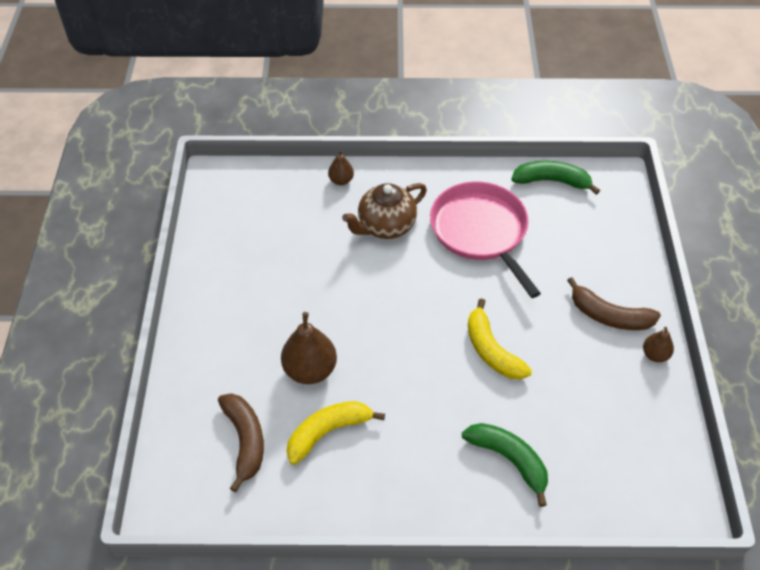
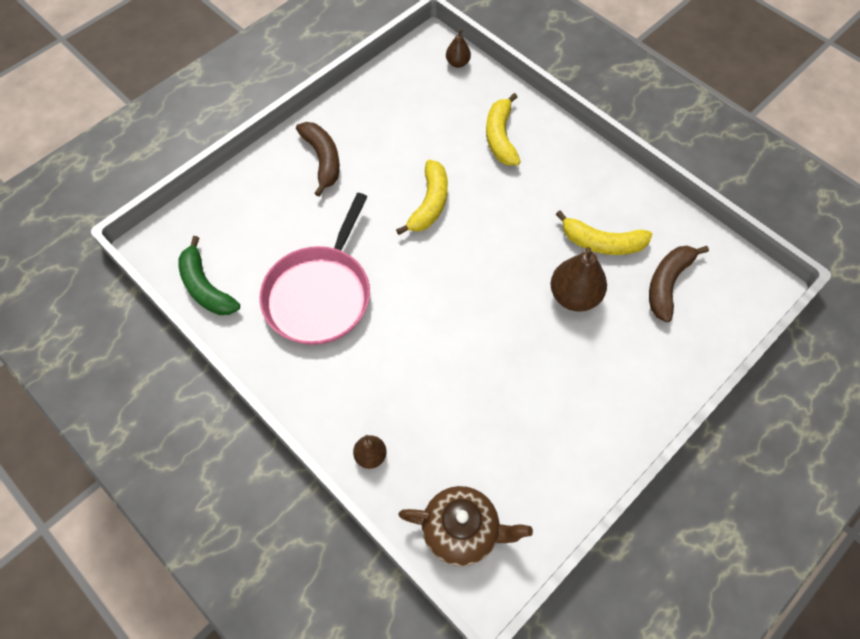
camera: 135 degrees left, 10 degrees up
brown teapot [342,183,427,239] -> brown teapot moved to [399,486,533,566]
green banana [462,423,548,507] -> yellow banana [486,93,521,166]
brown pear [643,327,674,362] -> brown pear moved to [446,29,471,68]

